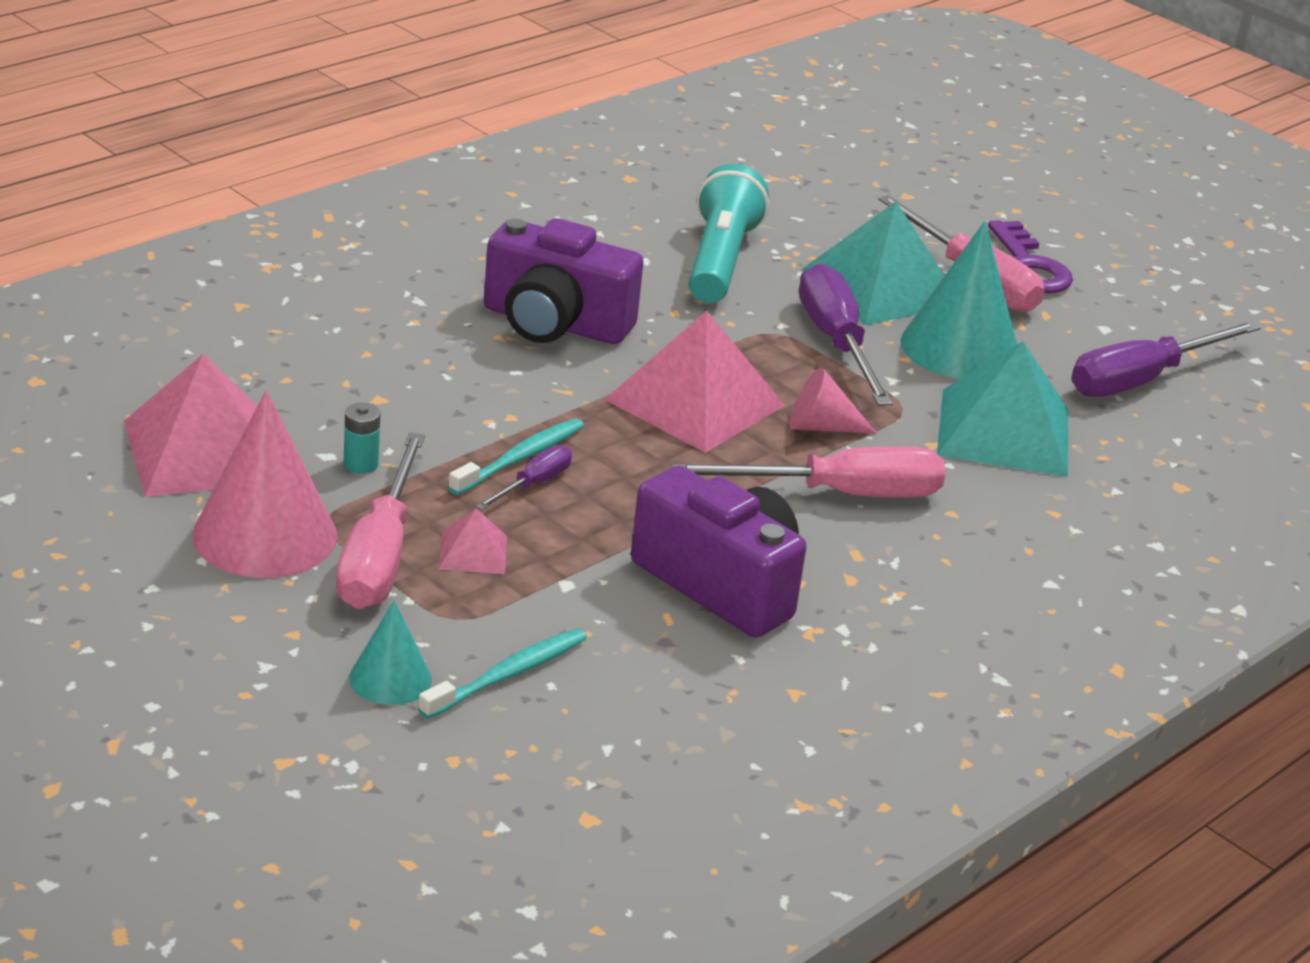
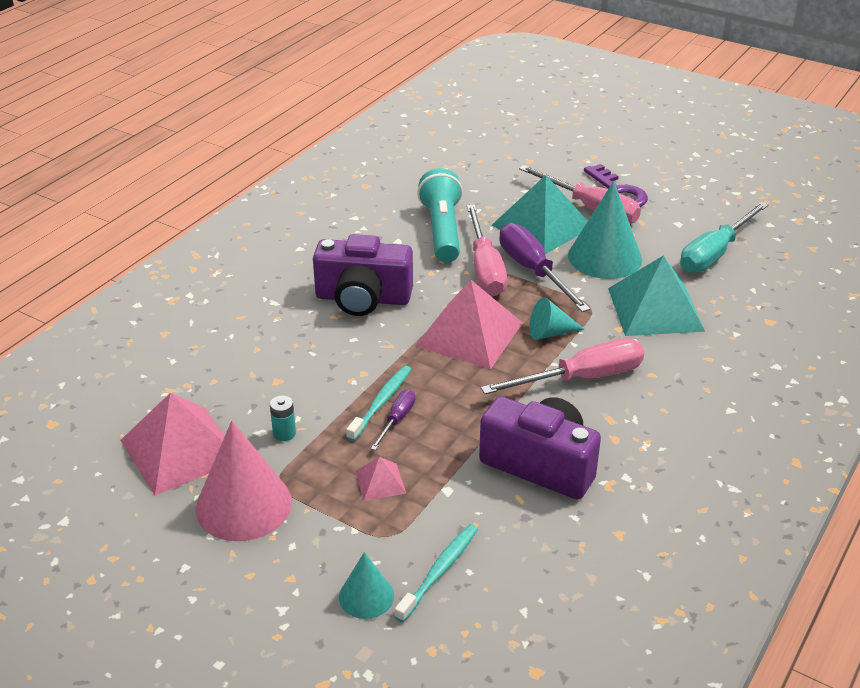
camera: 10 degrees left, 5 degrees up
pink screwdriver [336,432,425,609] -> pink screwdriver moved to [467,205,507,296]
pink cone [789,367,878,434] -> turquoise cone [530,297,584,340]
purple screwdriver [1071,321,1261,397] -> turquoise screwdriver [680,202,768,273]

